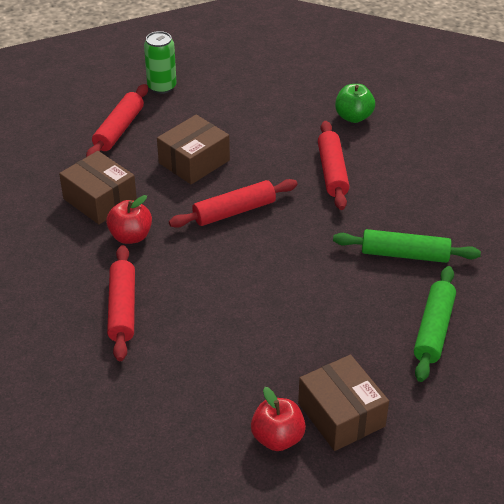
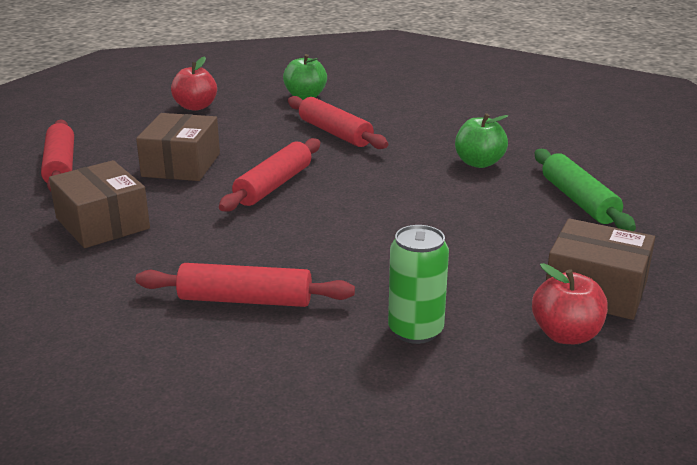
camera: 35 degrees left, 15 degrees down
brown box [59,151,137,225] -> brown box turned 45 degrees clockwise [49,160,150,248]
red apple [106,195,152,244] -> red apple moved to [171,56,217,111]
red rolling pin [107,245,135,361] -> red rolling pin turned 45 degrees counterclockwise [135,263,355,307]
green can [144,31,177,94] -> green can moved to [388,225,449,344]
green rolling pin [333,229,481,263] -> green apple [455,113,508,168]

